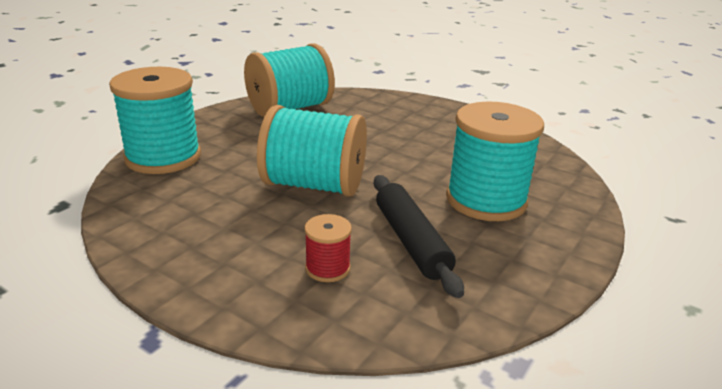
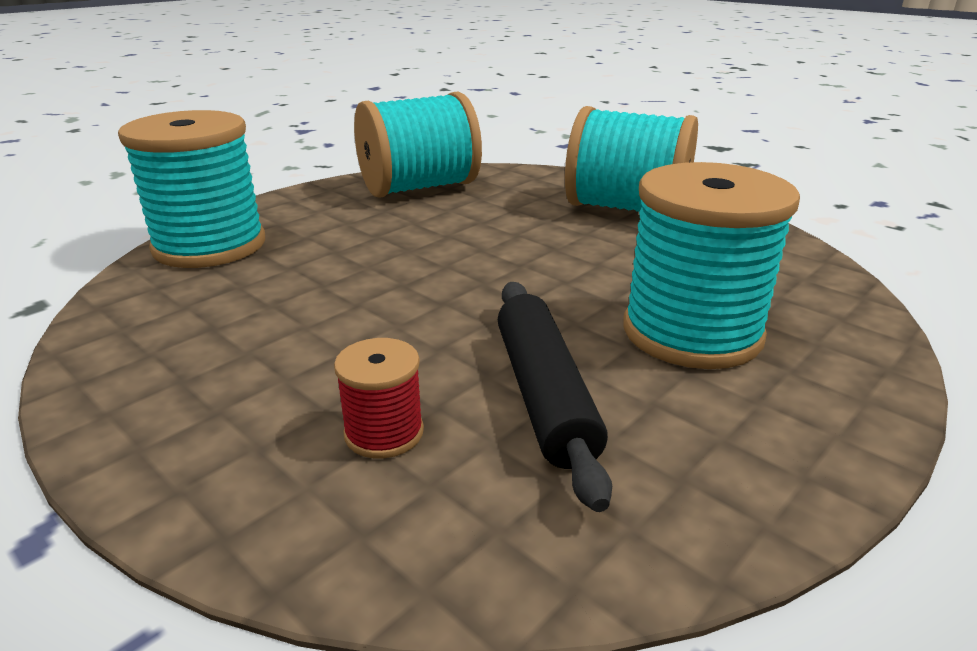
camera: 10 degrees right, 0 degrees up
turquoise spool [257,105,367,197] -> turquoise spool moved to [565,106,698,212]

